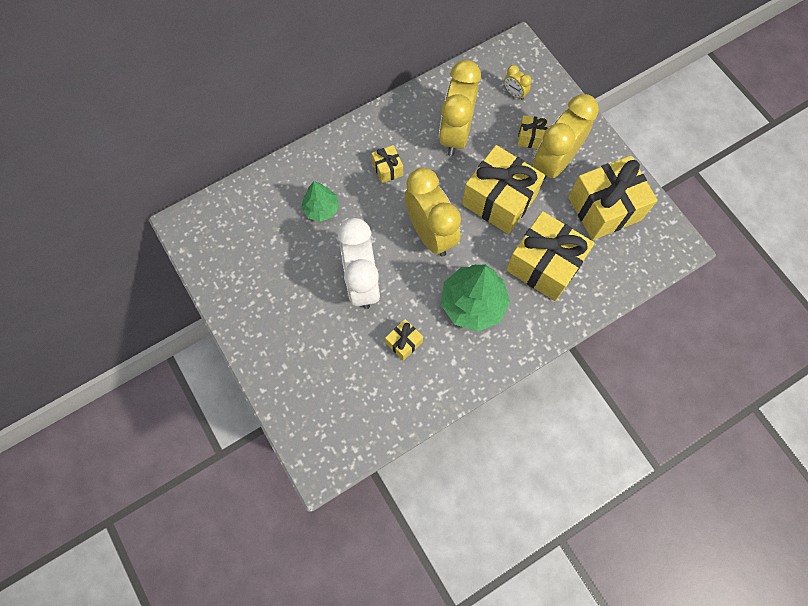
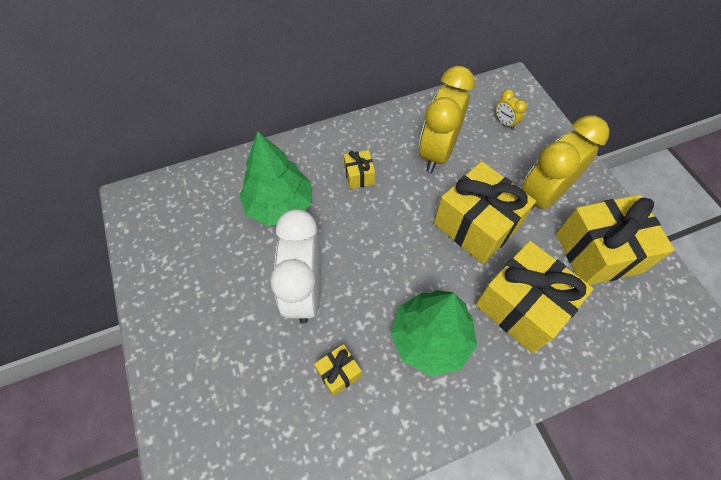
camera: 10 degrees right, 10 degrees down
green tree [301,181,339,222] -> green tree [239,132,312,226], size x1.72
yellow clock [404,168,461,257] -> none
yellow gift [517,115,548,149] -> none

